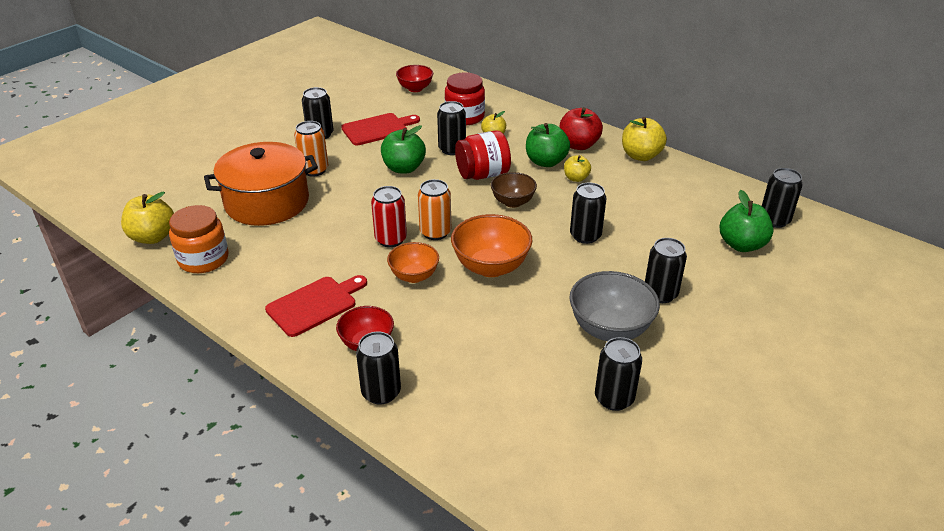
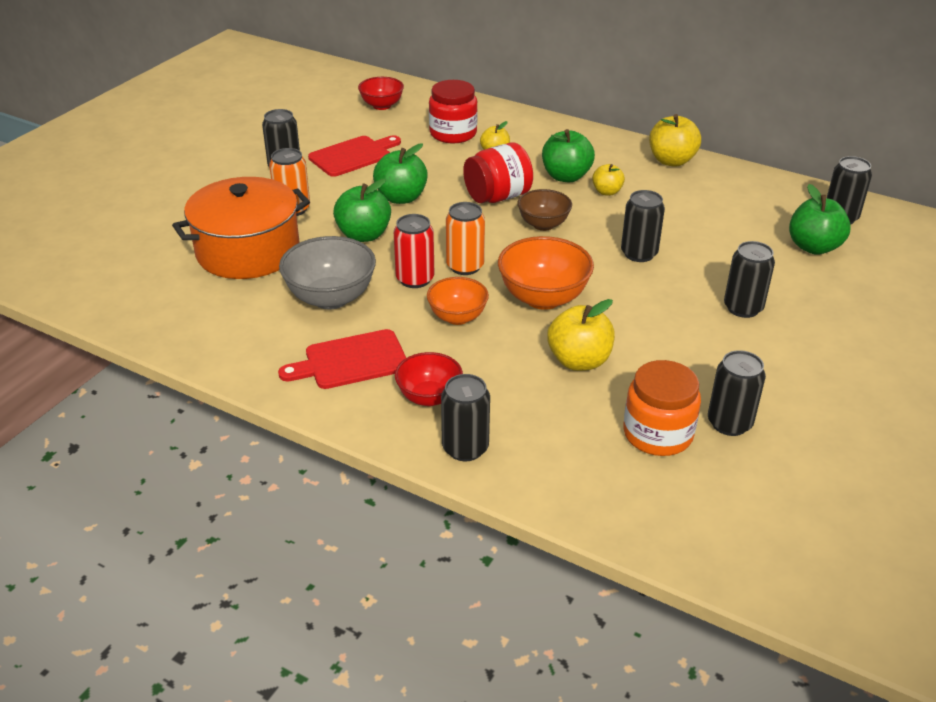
camera: 10 degrees left, 0 degrees up
yellow apple [121,192,174,244] -> yellow apple moved to [547,299,615,371]
orange jar [169,205,229,273] -> orange jar moved to [623,360,701,456]
red cutting board [265,275,367,337] -> red cutting board turned 150 degrees counterclockwise [278,329,406,389]
black can [437,101,466,155] -> none
red apple [560,107,603,150] -> none
grey bowl [569,271,660,341] -> grey bowl moved to [279,236,376,309]
none -> green apple [333,179,391,242]

